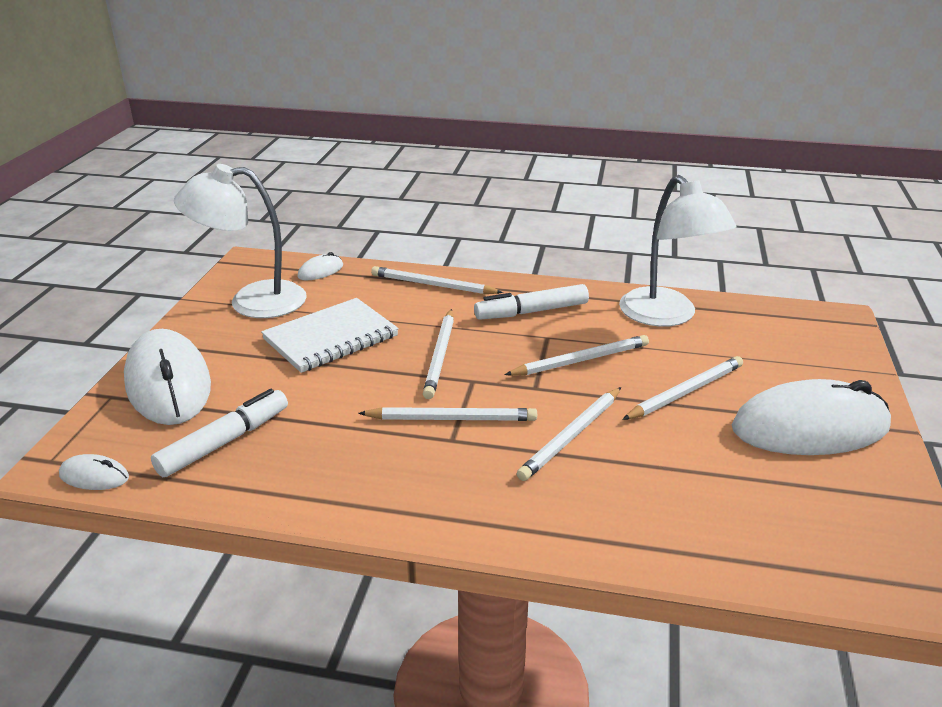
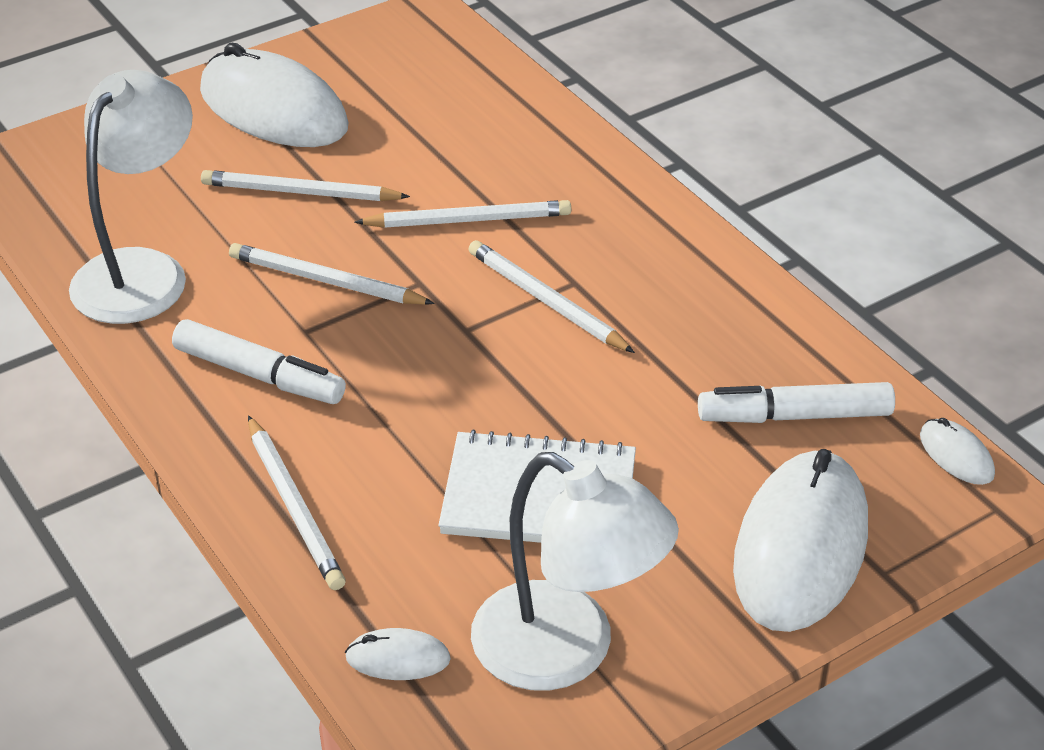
camera: 135 degrees left, 10 degrees up
white pencil [423,309,454,399] -> none

